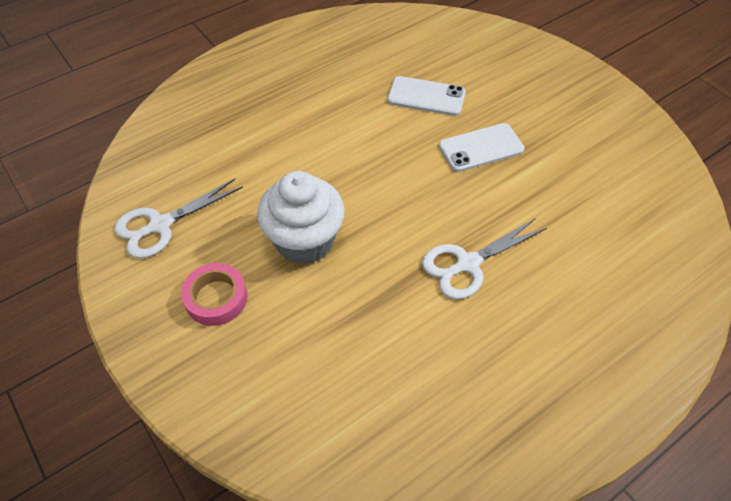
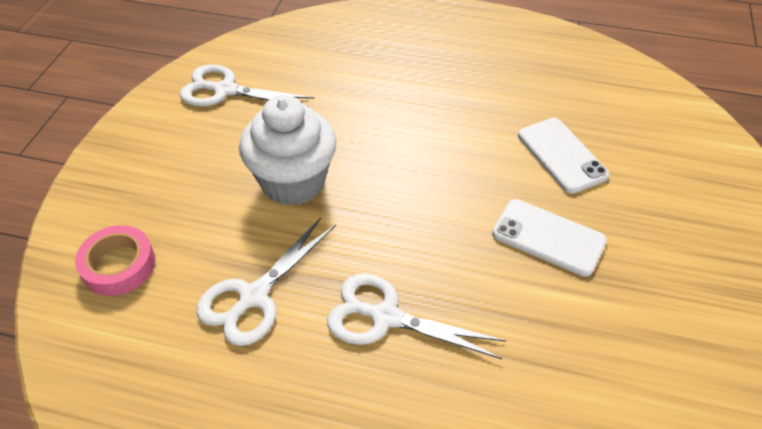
camera: 50 degrees right, 5 degrees down
pink tape [181,263,248,326] -> pink tape moved to [75,225,156,296]
none -> white scissors [197,218,336,346]

